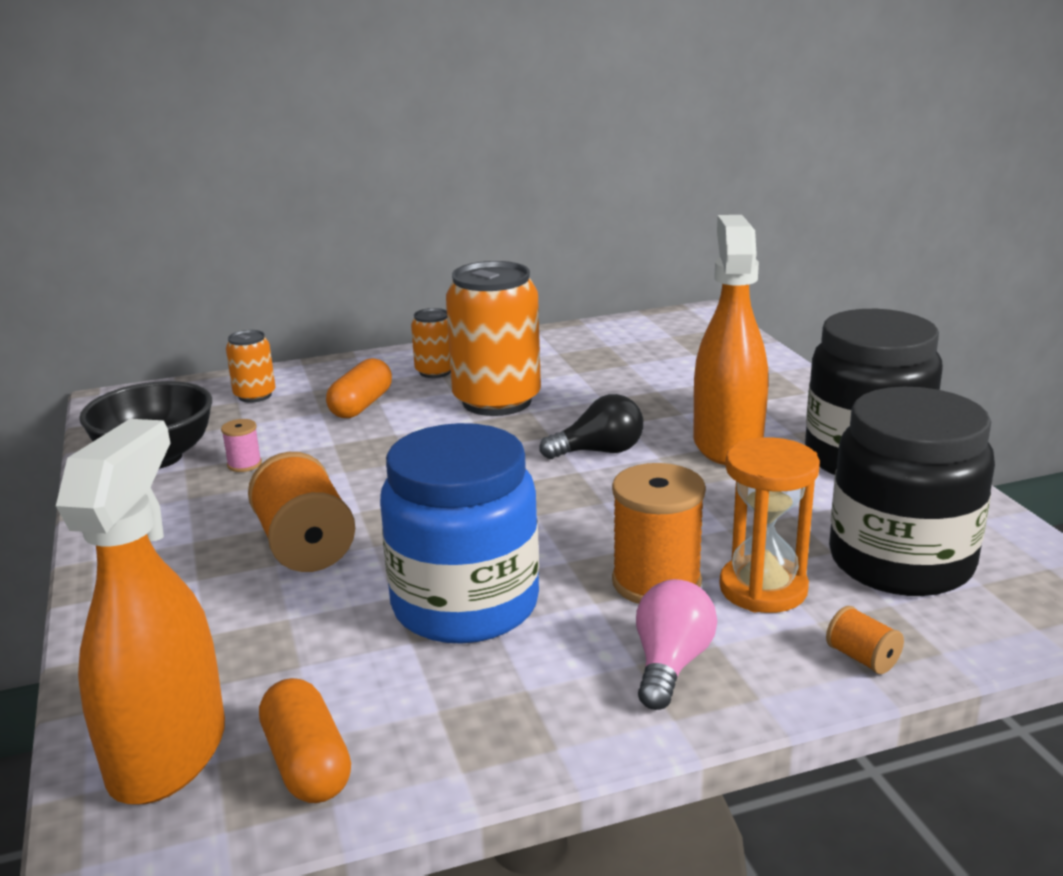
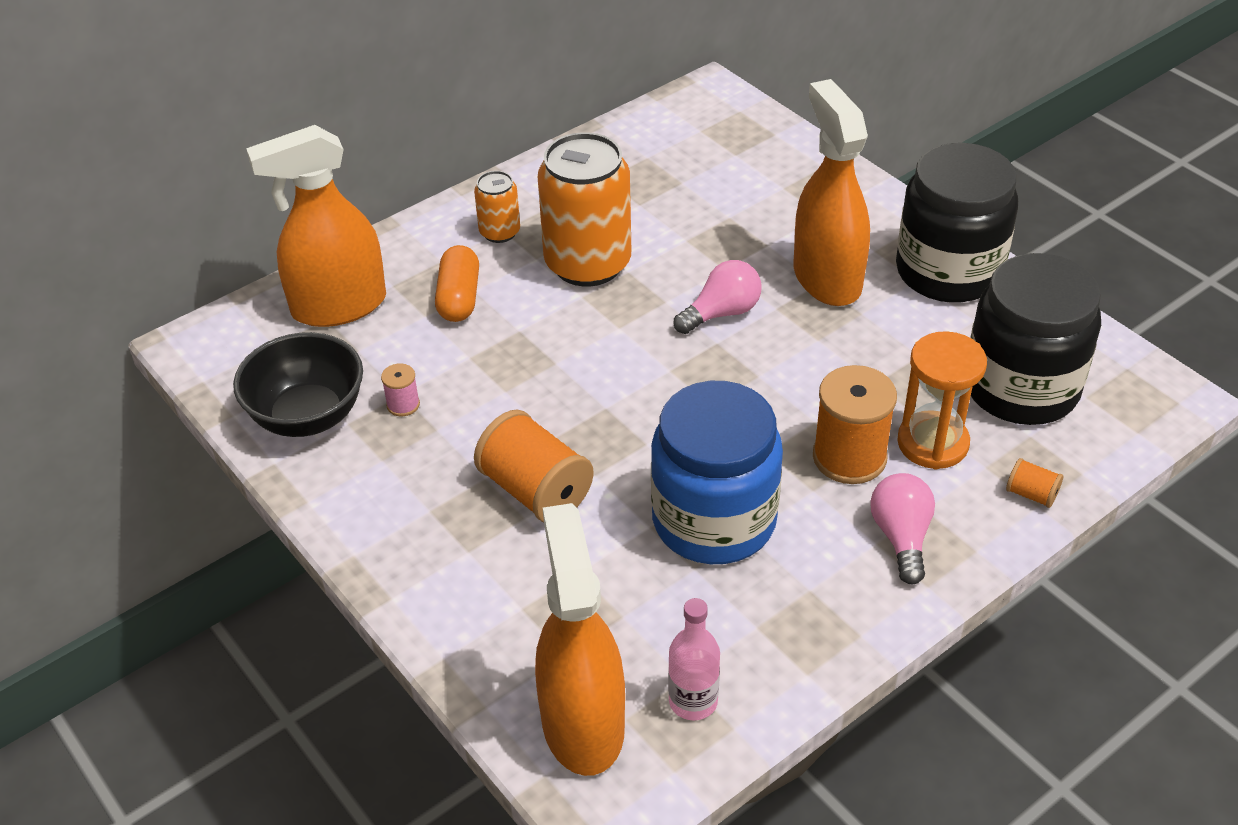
camera: 20 degrees left, 20 degrees up
orange can [226,330,276,403] -> orange spray bottle [246,125,386,327]
orange capsule [259,678,351,803] -> pink bottle [668,598,720,721]
black light bulb [539,394,643,459] -> pink light bulb [674,260,761,334]

